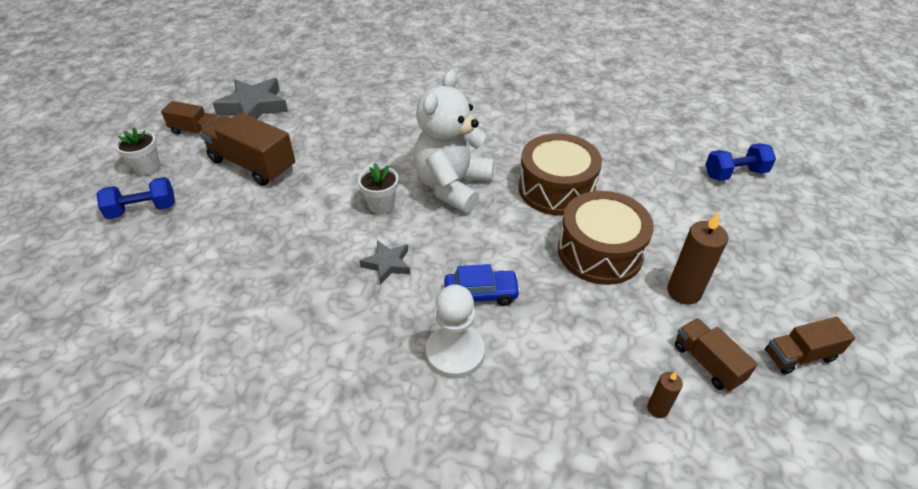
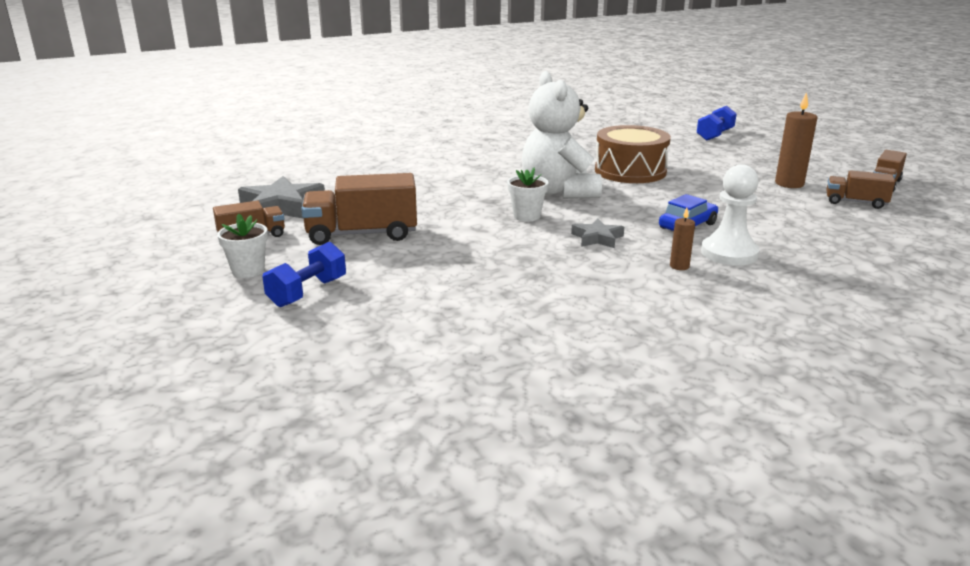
camera: 40 degrees left, 20 degrees down
brown drum [558,191,654,285] -> none
brown candle [647,372,683,418] -> brown candle moved to [670,208,695,270]

